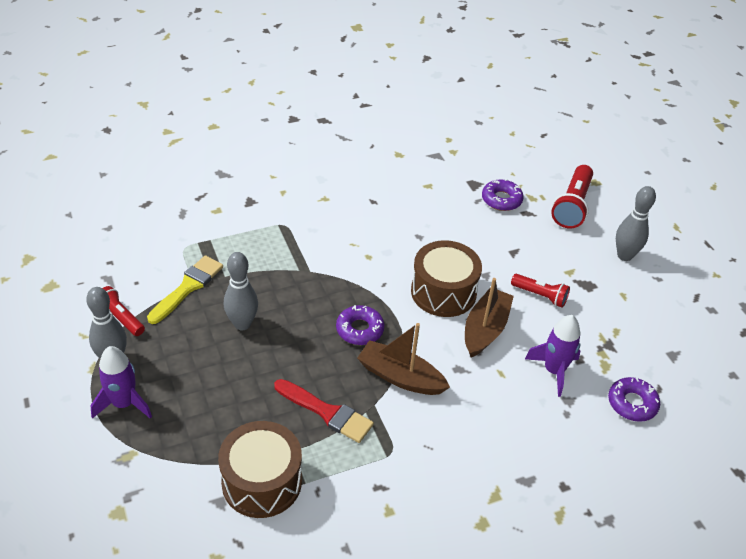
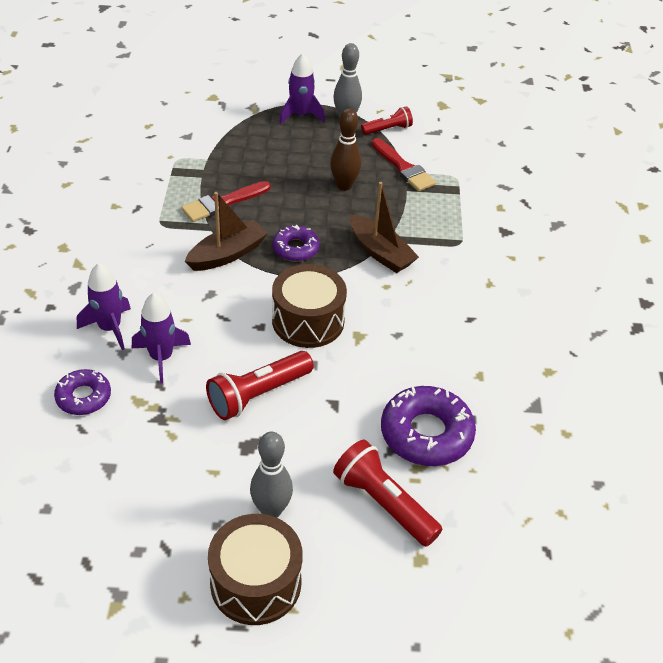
camera: 115 degrees right, 0 degrees up
yellow brush [147,255,223,324] -> red brush [372,138,436,191]
brown drum [218,421,302,518] -> brown drum moved to [208,514,303,625]
grey bowling pin [224,252,258,330] -> brown bowling pin [330,108,361,191]
brown boat [465,278,514,357] -> brown boat moved to [350,182,419,273]
purple donut [482,179,524,211] -> purple donut [381,386,476,466], size x1.68
red flashlight [511,274,570,308] -> red flashlight [206,351,314,420], size x1.62
none -> purple rocket [77,263,131,350]

